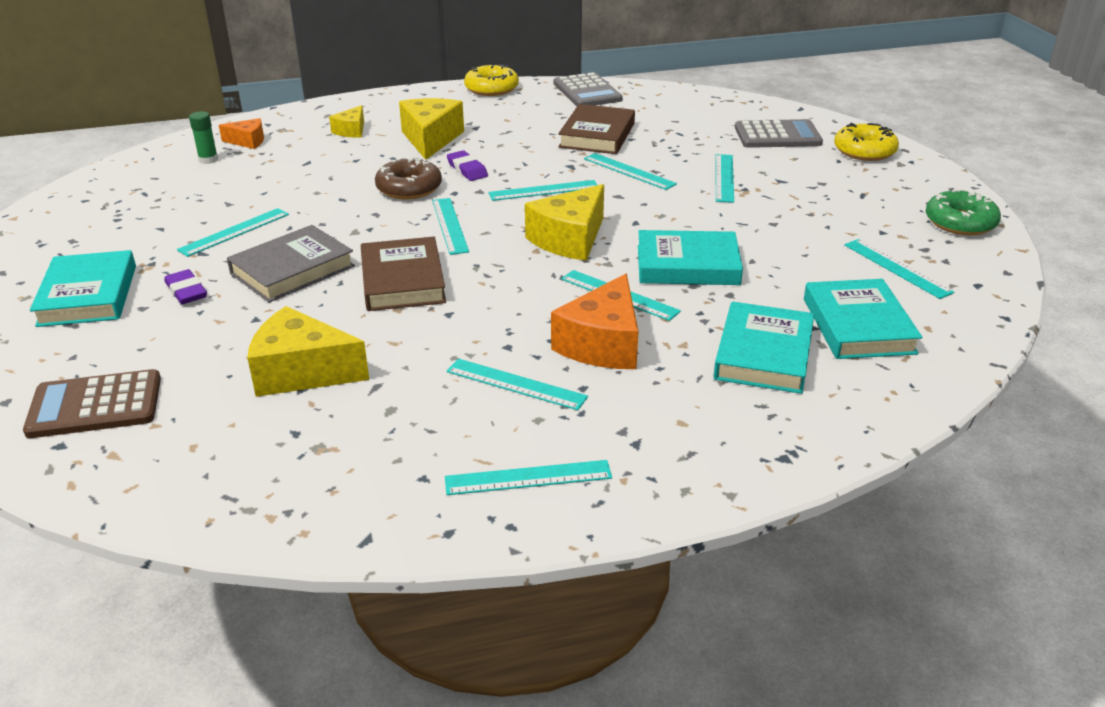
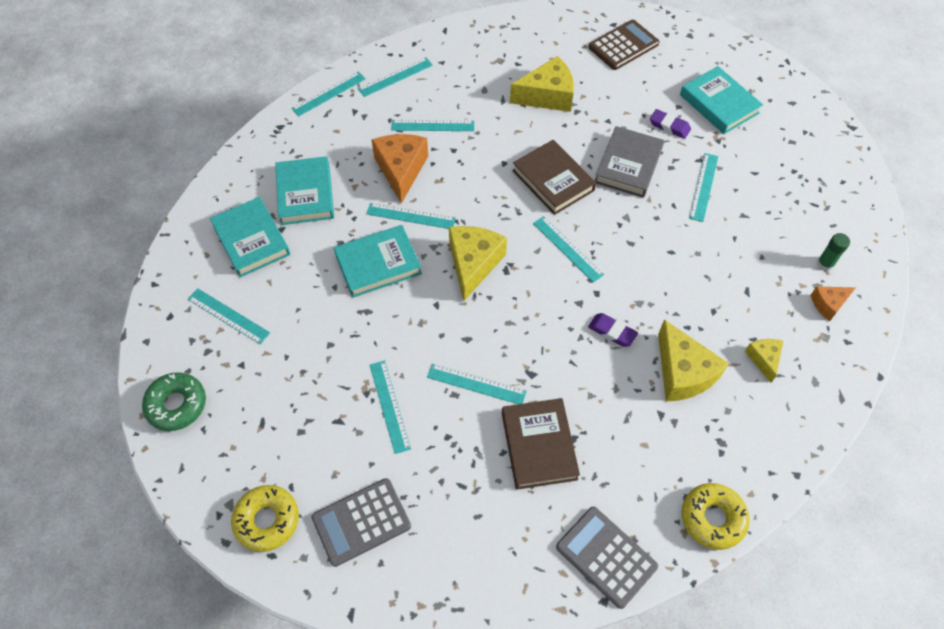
camera: 155 degrees right, 25 degrees up
brown donut [375,157,442,199] -> none
turquoise ruler [489,180,597,201] -> turquoise ruler moved to [291,72,366,116]

